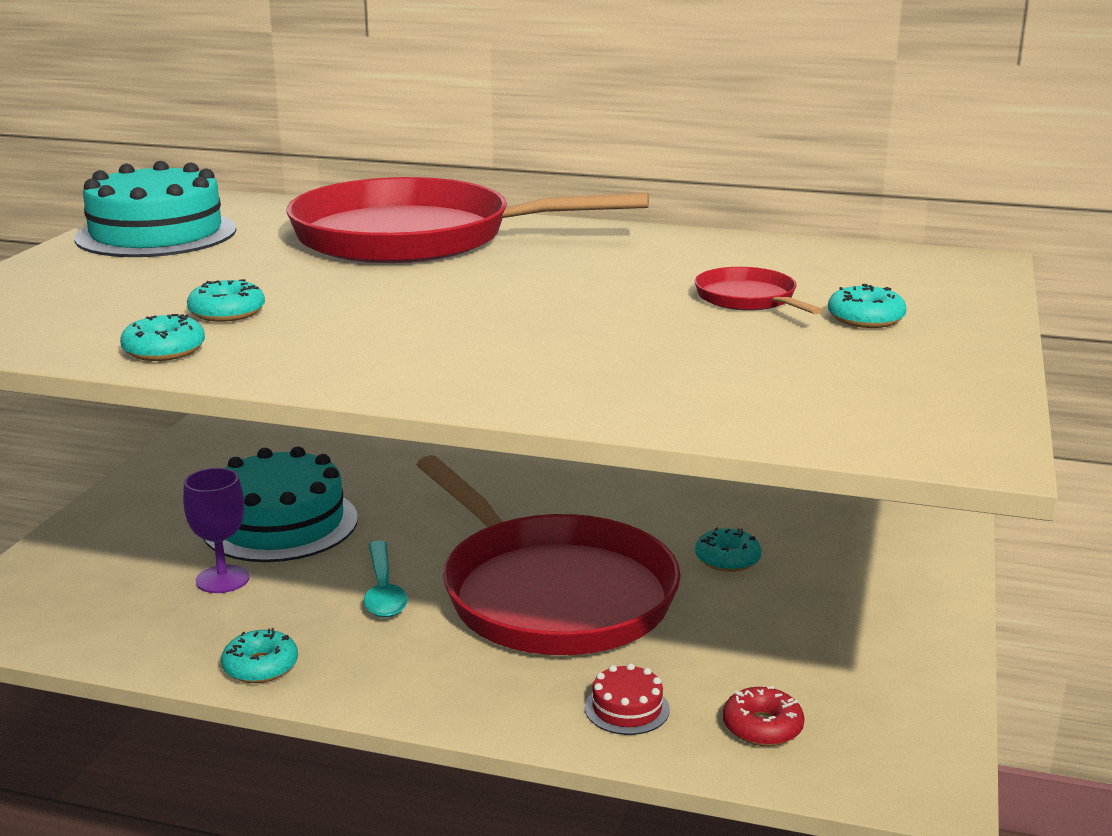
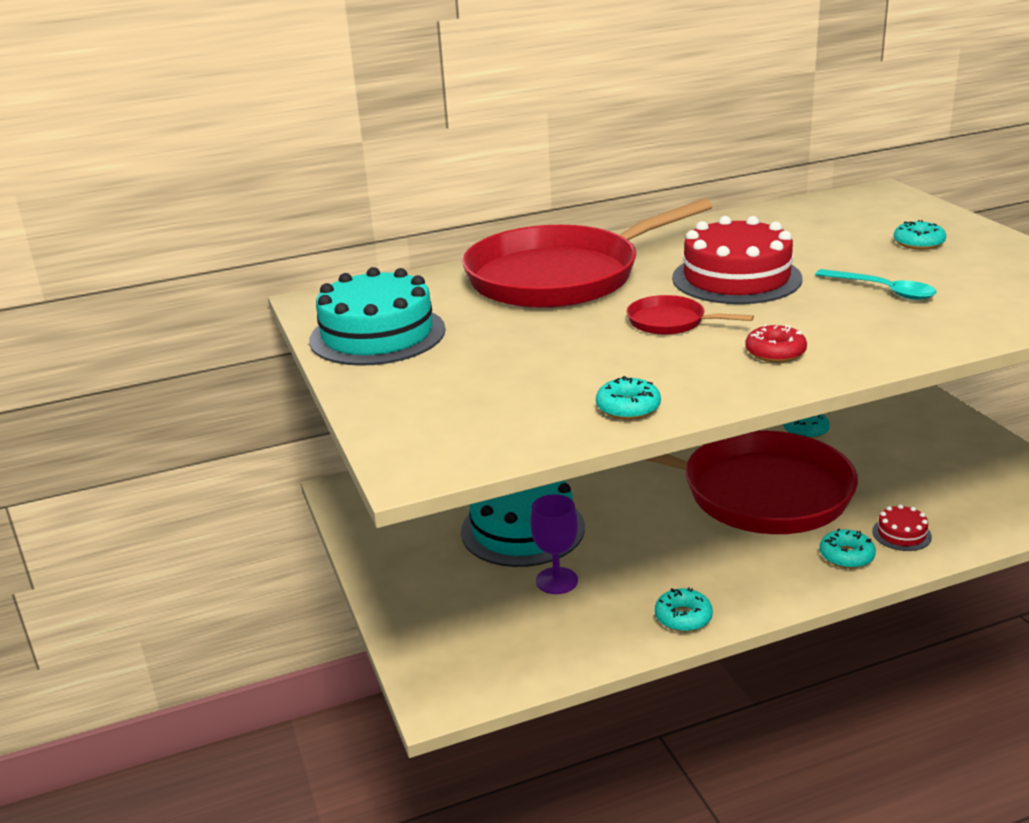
camera: 35 degrees left, 5 degrees up
turquoise donut [187,279,265,322] -> turquoise donut moved to [820,528,876,569]
turquoise spoon [363,541,408,618] -> turquoise spoon moved to [815,269,937,300]
red pan [695,267,822,314] -> red pan moved to [626,295,754,335]
red donut [723,686,804,746] -> red donut moved to [745,324,807,362]
none -> red cake [672,216,802,304]

